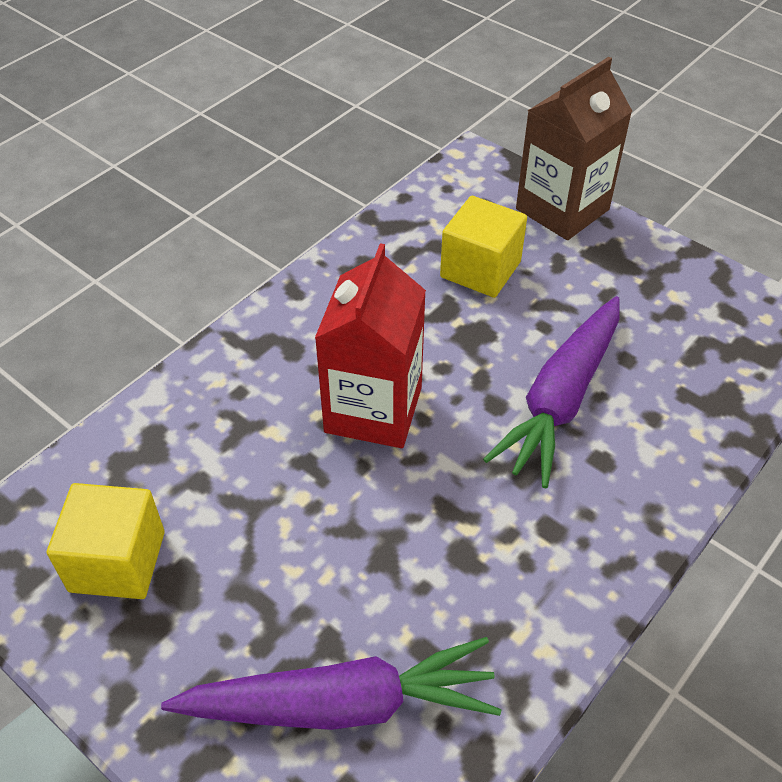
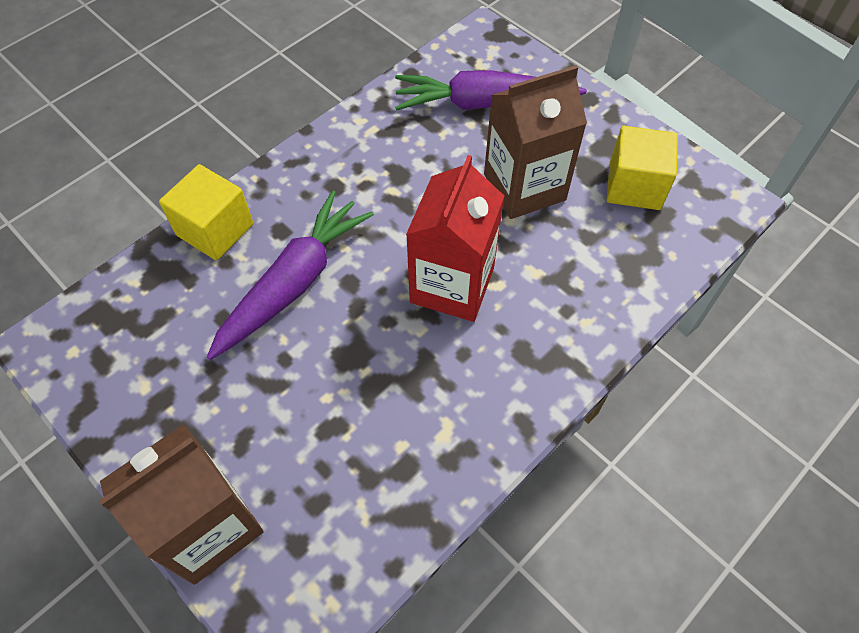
camera: 175 degrees left, 10 degrees up
yellow cube [440,196,527,298] -> yellow cube moved to [159,164,253,260]
none -> brown carton [484,65,587,219]

